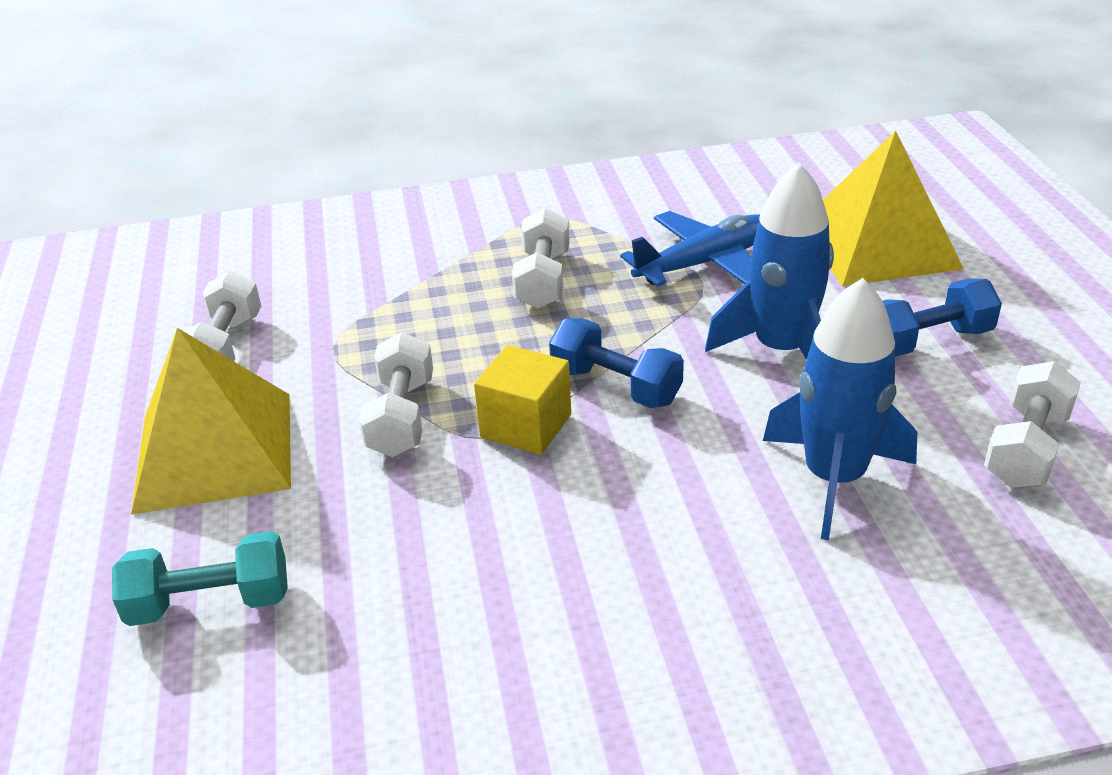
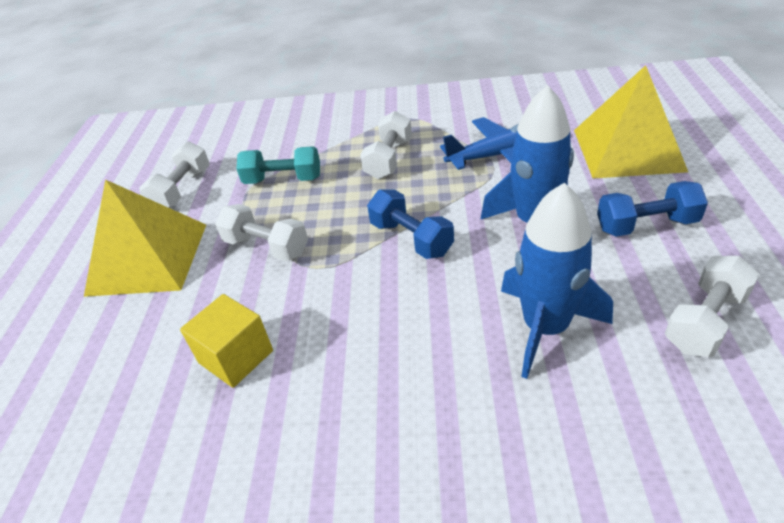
camera: 15 degrees right, 5 degrees up
turquoise dumbbell [112,531,288,626] -> turquoise dumbbell moved to [236,146,320,184]
white dumbbell [359,332,433,457] -> white dumbbell turned 75 degrees counterclockwise [215,204,308,261]
yellow cube [474,345,571,455] -> yellow cube moved to [180,294,273,388]

